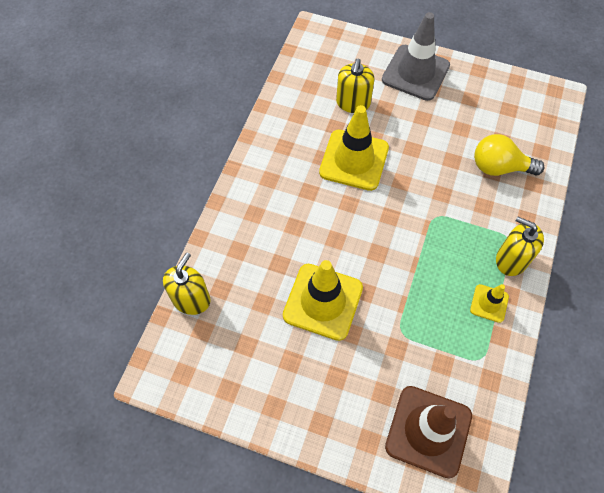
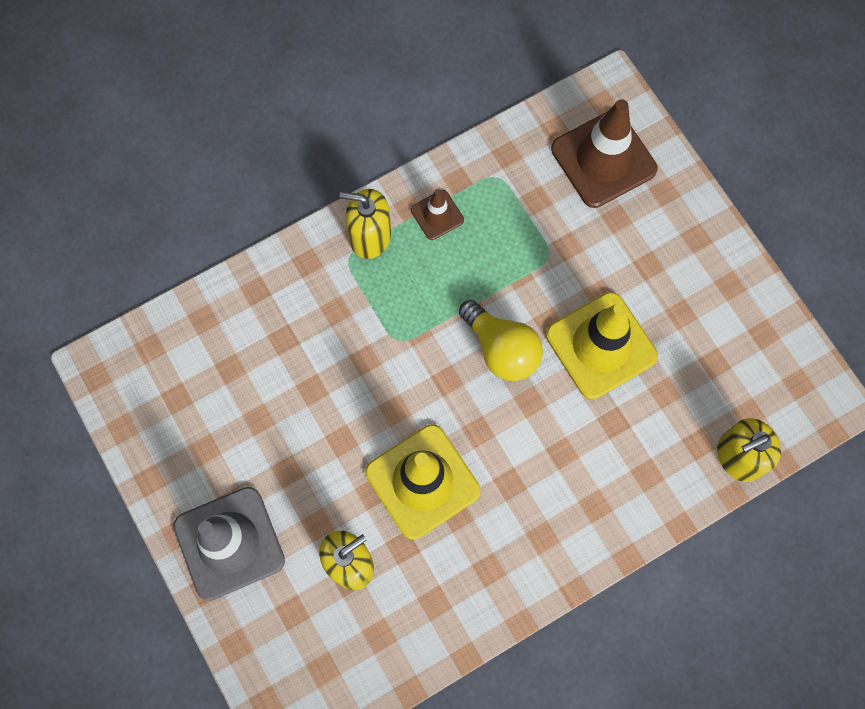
camera: 140 degrees left, 10 degrees up
yellow traffic cone [470,284,509,323] -> brown traffic cone [411,189,464,240]
yellow light bulb [474,134,545,176] -> yellow light bulb moved to [459,300,543,381]
yellow soap dispenser [496,217,544,276] -> yellow soap dispenser turned 120 degrees clockwise [339,189,391,259]

